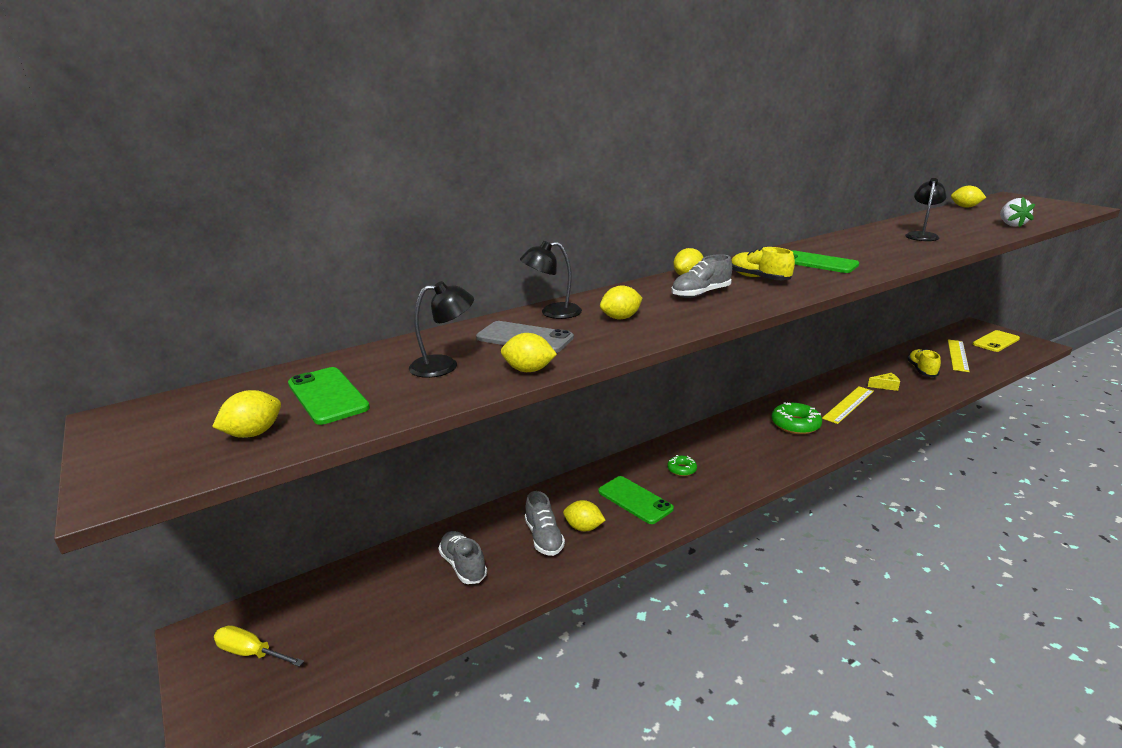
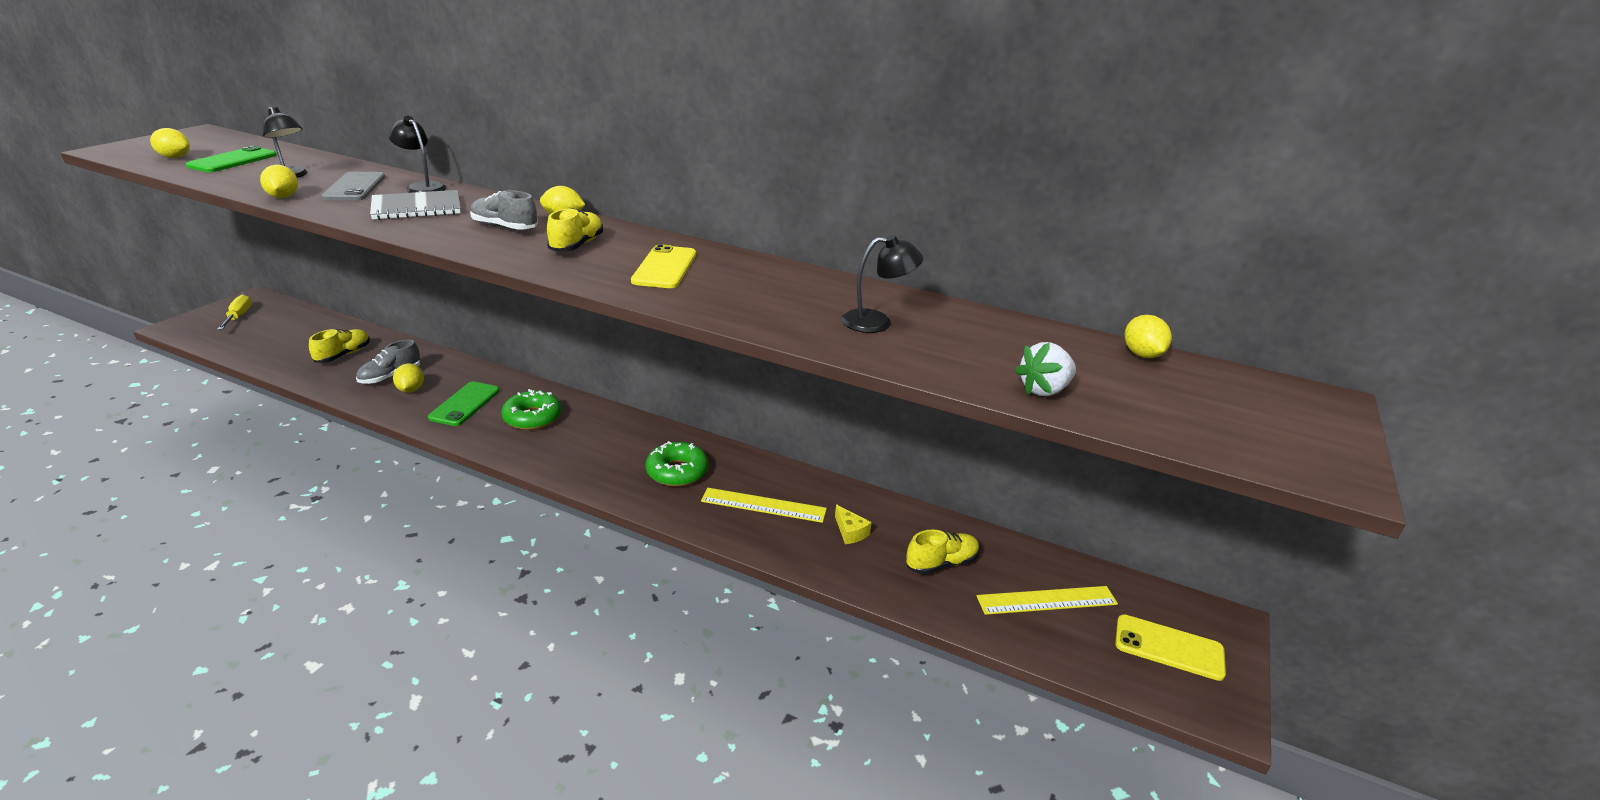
camera: 55 degrees right, 5 degrees up
grey shoe [438,531,487,584] -> yellow shoe [309,329,370,363]
yellow lemon [600,285,642,319] -> grey notebook [370,190,461,220]
green donut [667,455,697,476] -> green donut [501,389,562,430], size x1.82
green phone [791,250,859,273] -> yellow phone [631,244,696,288]

